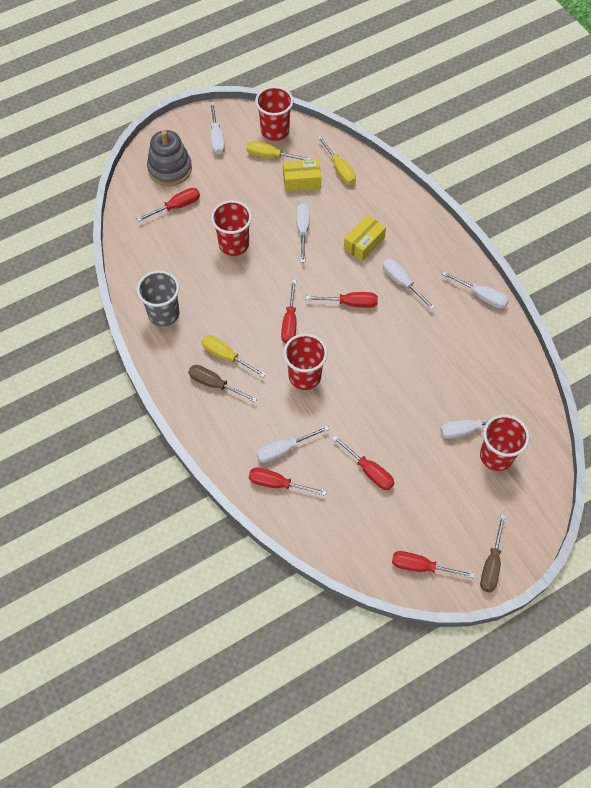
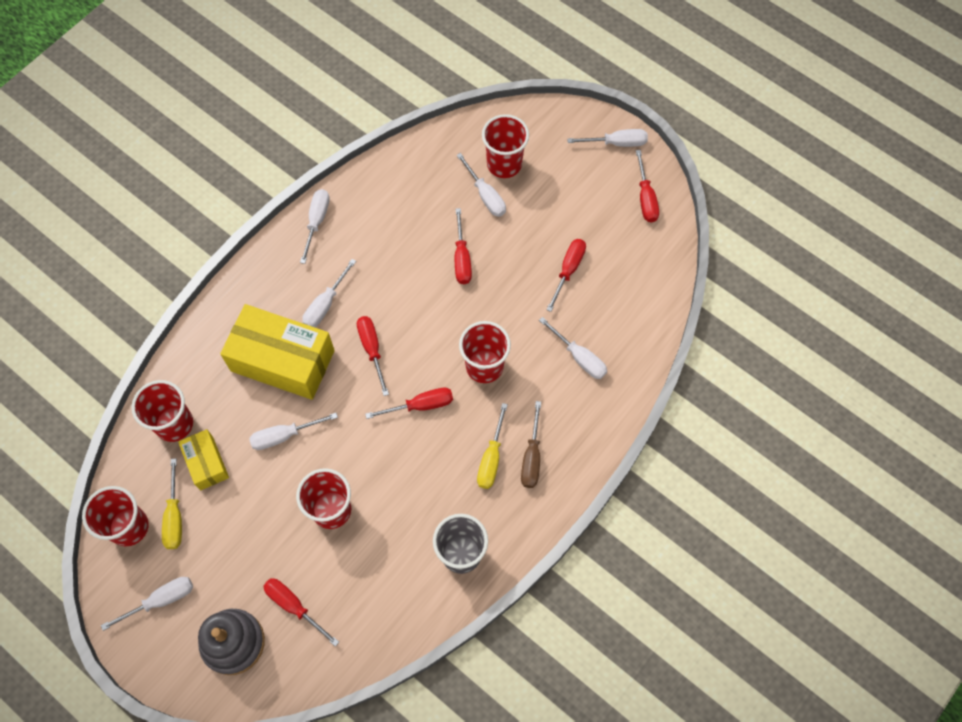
camera: 110 degrees left, 5 degrees up
red screwdriver [249,468,327,496] -> red screwdriver moved to [455,208,472,284]
yellow screwdriver [317,136,356,184] -> red cup [132,380,193,442]
yellow box [344,215,386,261] -> yellow box [220,304,335,400], size x1.93
brown screwdriver [480,514,506,592] -> white screwdriver [567,129,648,147]

